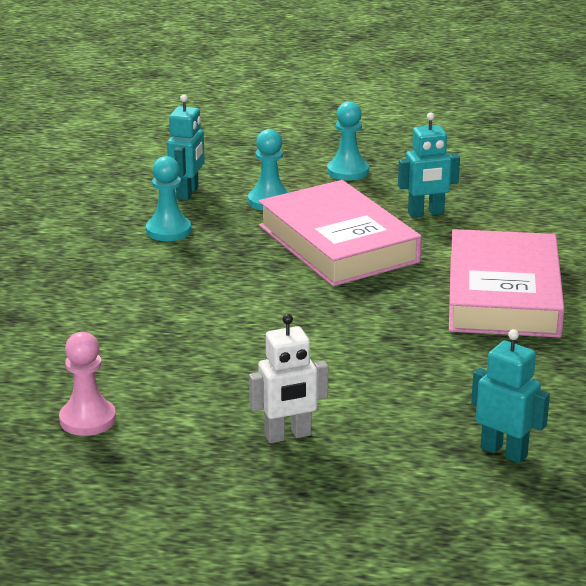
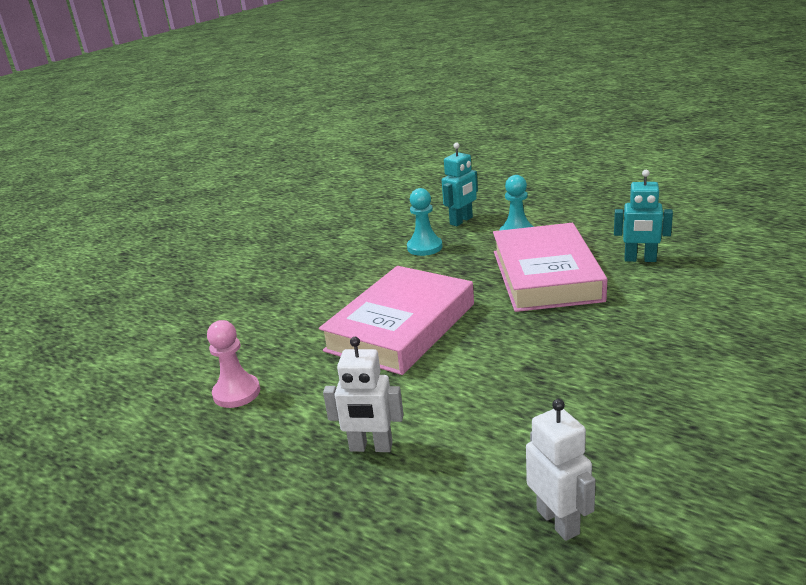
camera: 30 degrees right, 0 degrees up
turquoise pawn [327,101,369,181] -> none
pink book [449,229,565,338] -> pink book moved to [319,266,474,375]
turquoise robot [471,329,550,463] -> white robot [526,399,596,541]

